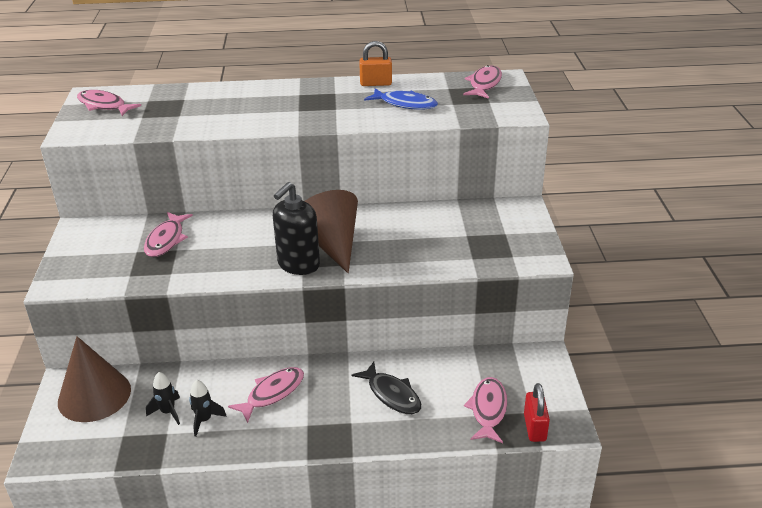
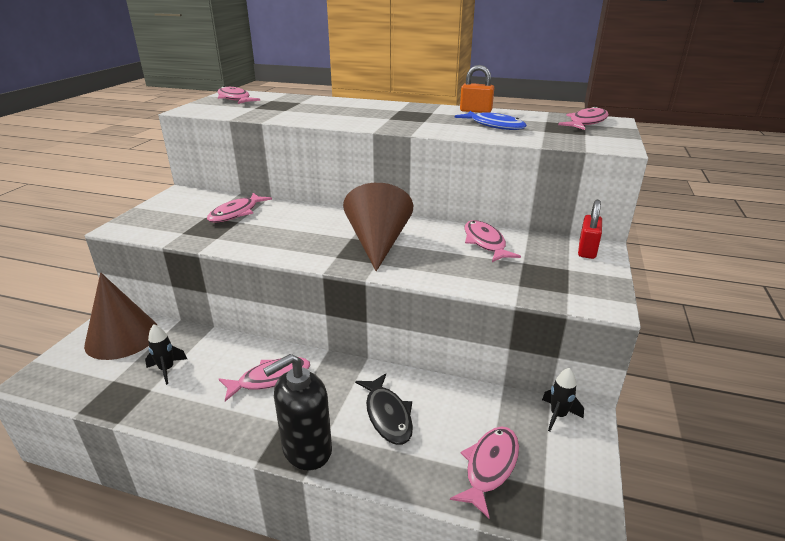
camera: 20 degrees right, 5 degrees down
black rocket [189,380,227,437] -> black rocket moved to [542,368,584,431]
black soap dispenser [273,182,320,275] -> black soap dispenser moved to [263,354,332,470]
red padlock [524,383,550,442] -> red padlock moved to [578,200,602,259]
none -> pink fish [464,220,521,262]

